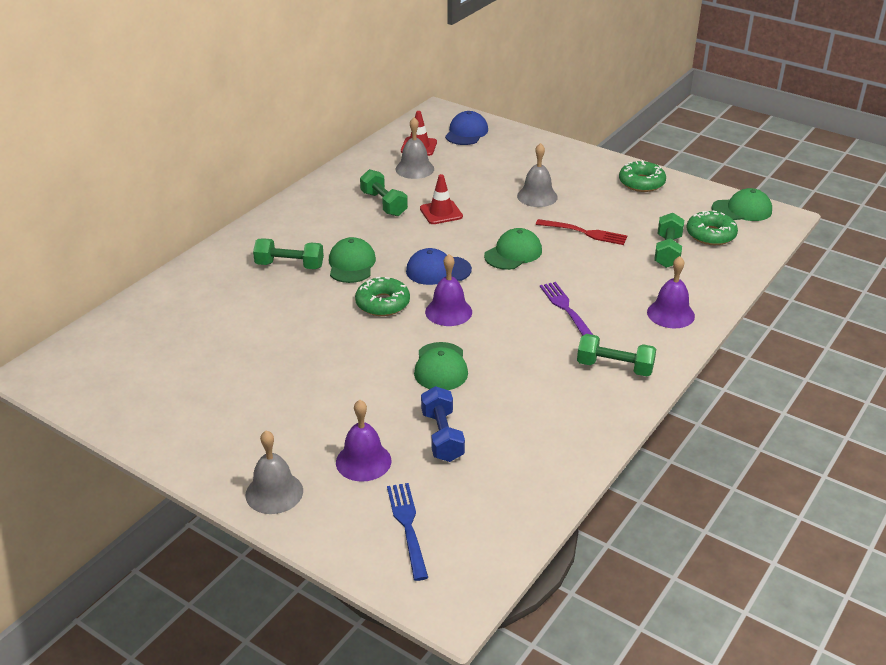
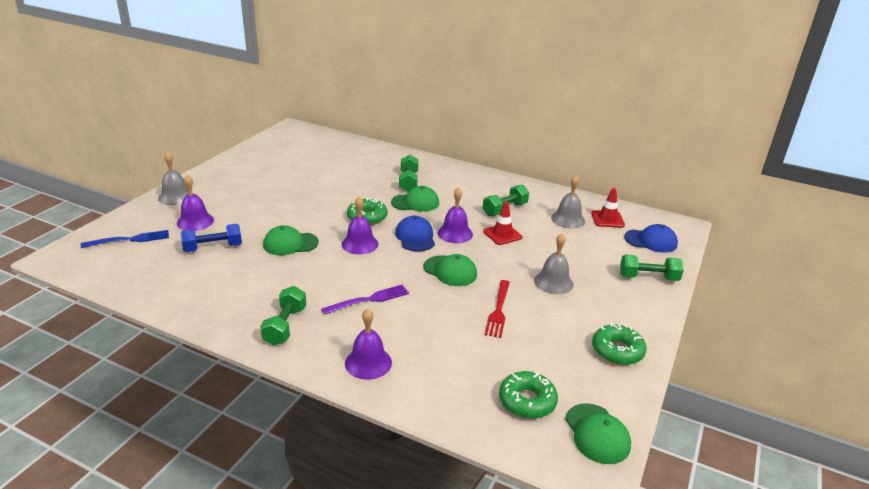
camera: 80 degrees right, 5 degrees down
green dumbbell [654,213,684,268] -> green dumbbell moved to [620,254,684,281]
none -> purple bell [438,187,473,243]

